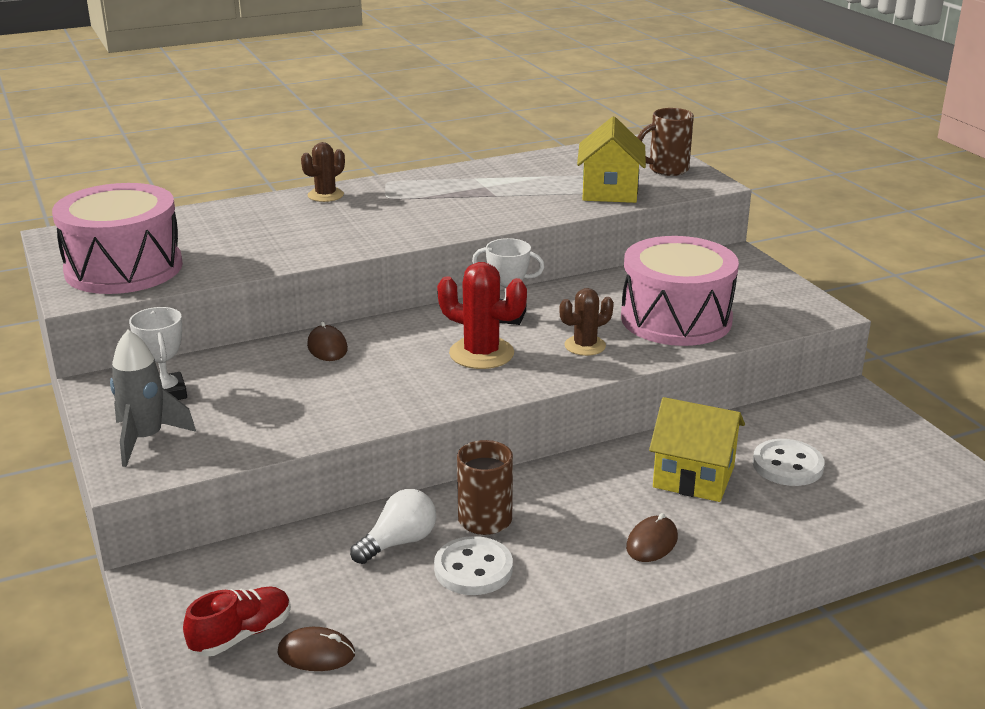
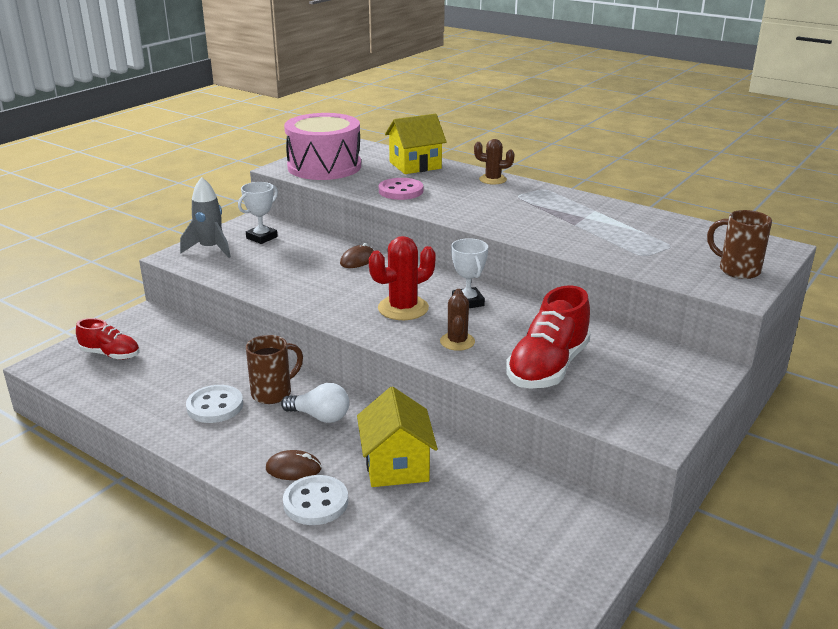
camera: 60 degrees right, 0 degrees up
brown mouse [277,627,355,671] -> none
white light bulb [350,489,436,564] -> white light bulb moved to [281,383,349,423]
red cactus [437,262,527,369] -> red cactus turned 60 degrees clockwise [369,236,436,320]
brown cactus [560,288,614,356] -> brown cactus turned 60 degrees clockwise [440,289,475,351]
yellow house [577,116,646,203] -> yellow house moved to [385,114,447,174]
pink drum [621,236,739,346] -> red shoe [506,285,591,389]
white button [753,439,825,486] -> white button moved to [283,475,348,525]
none -> pink button [379,178,423,200]

